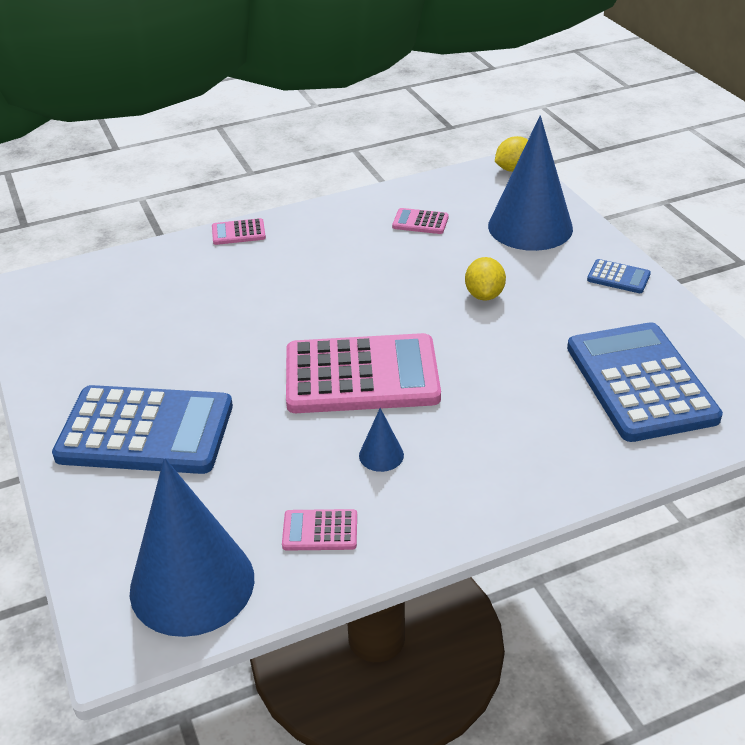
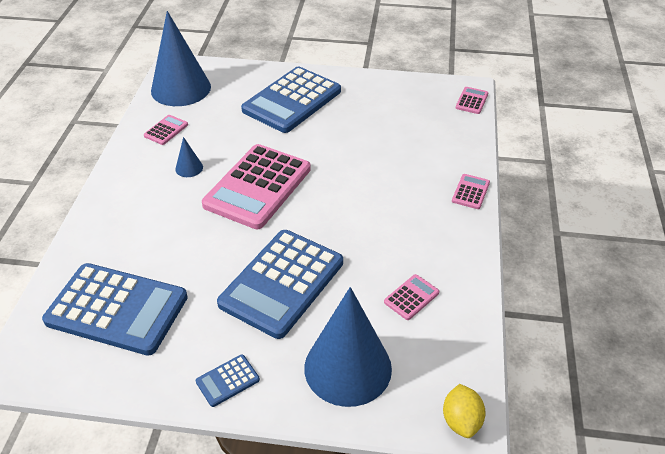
camera: 120 degrees right, 5 degrees up
yellow lemon [465,257,506,301] -> blue calculator [217,230,343,339]
none -> pink calculator [456,87,488,114]

